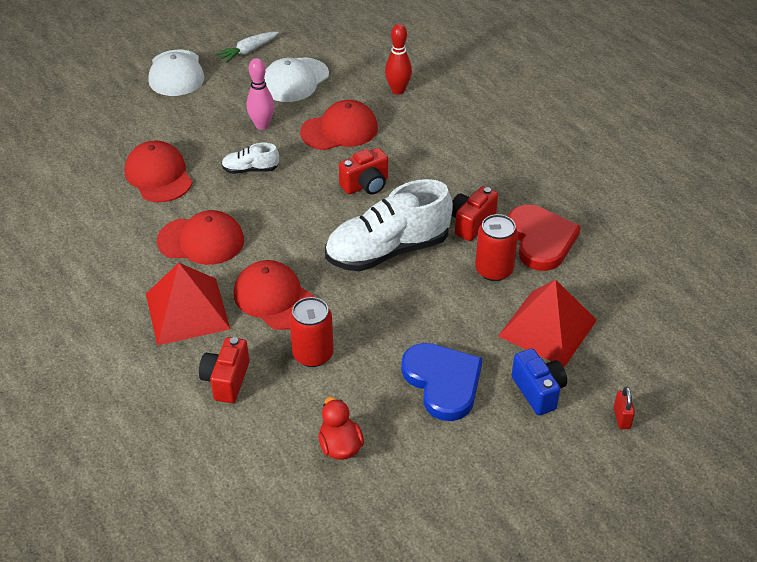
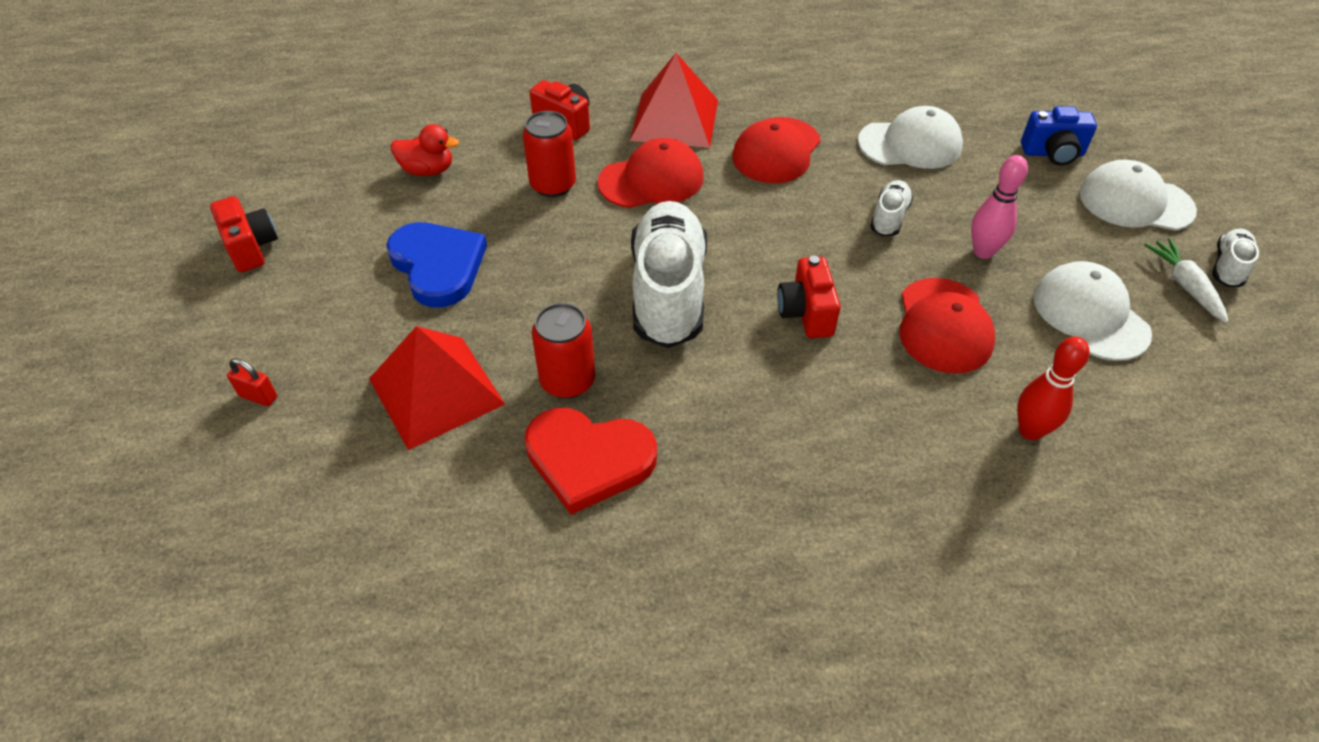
camera: 115 degrees right, 5 degrees up
red cap [125,141,193,202] -> white cap [858,106,963,169]
blue heart [401,343,483,421] -> blue heart turned 120 degrees counterclockwise [386,222,487,307]
red camera [452,186,498,241] -> red camera moved to [210,196,278,272]
blue camera [512,349,567,415] -> blue camera moved to [1021,106,1097,165]
none -> white shoe [1212,228,1259,287]

